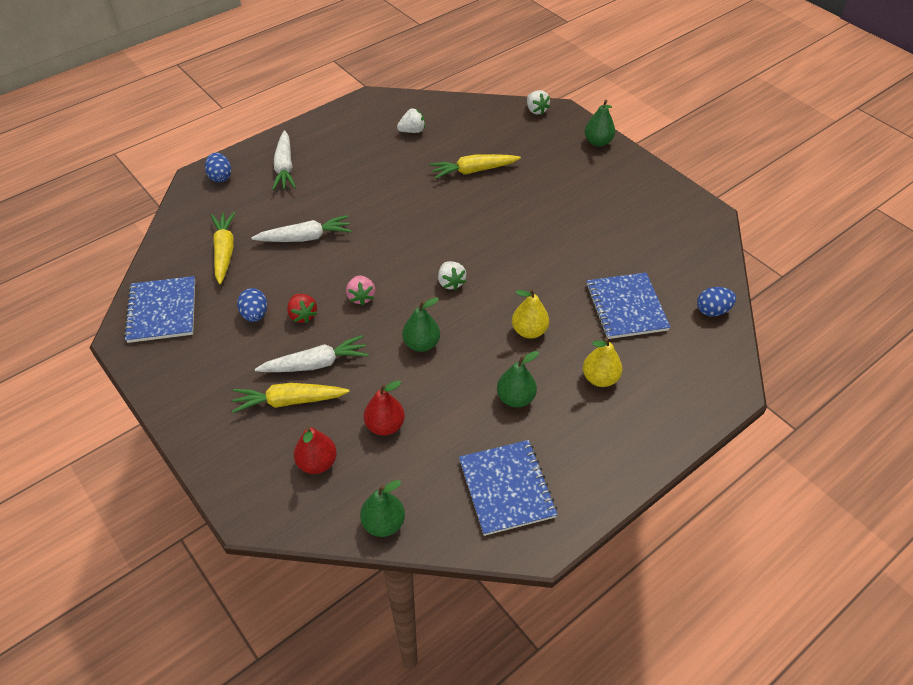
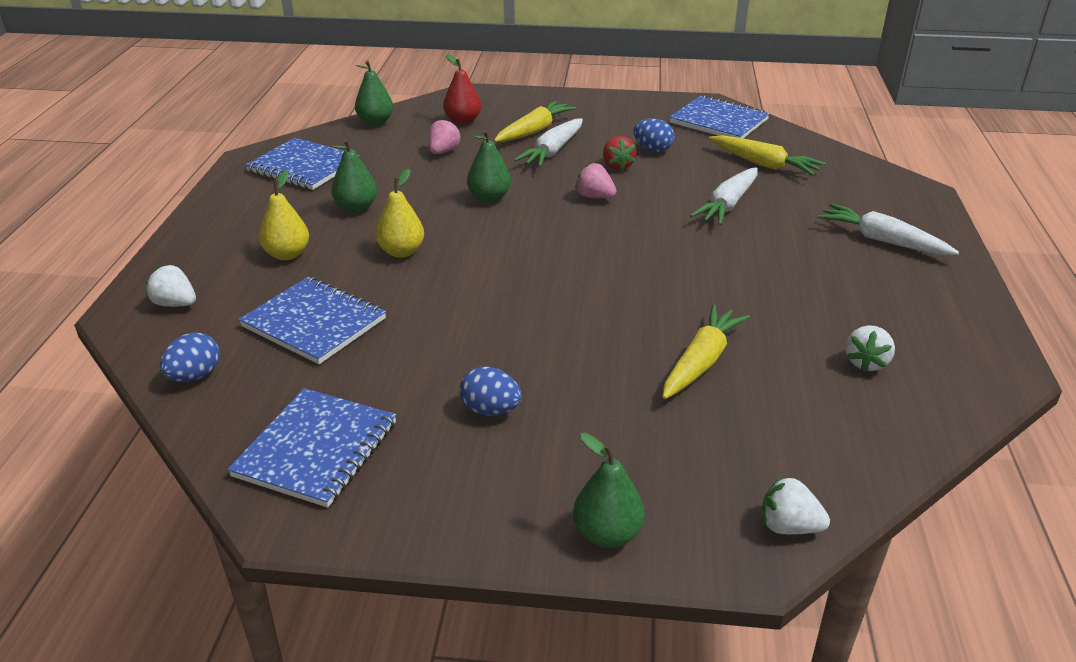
camera: 135 degrees right, 15 degrees down
blue egg [205,152,231,182] -> blue egg moved to [459,366,521,416]
red strawberry [287,294,317,323] -> red strawberry turned 120 degrees counterclockwise [603,136,636,170]
red pear [364,380,405,436] -> pink strawberry [429,119,461,154]
white strawberry [438,261,466,291] -> white strawberry moved to [146,265,196,307]
none -> blue notebook [227,388,396,508]

